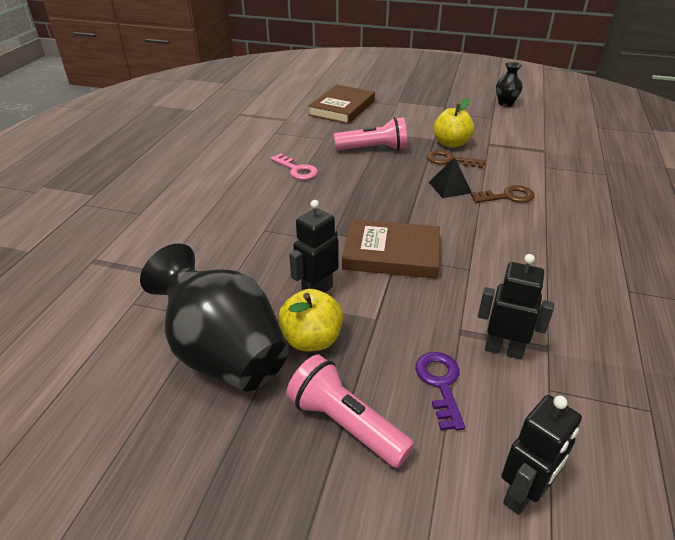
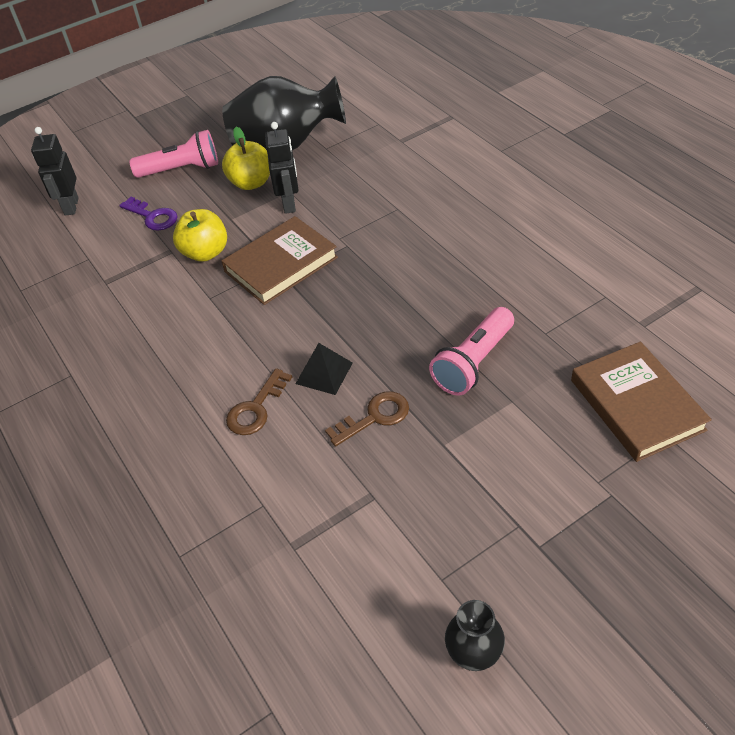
camera: 135 degrees right, 10 degrees up
pink key [270,153,318,180] -> none
yellow apple [433,98,474,148] -> yellow apple moved to [173,209,227,262]
black robot [478,254,554,359] -> none

